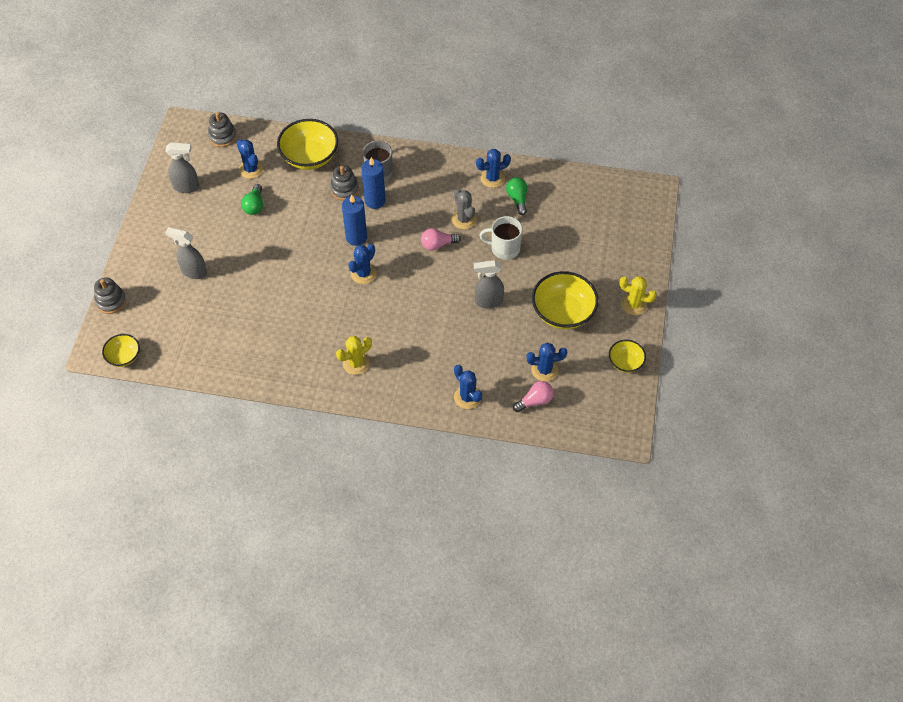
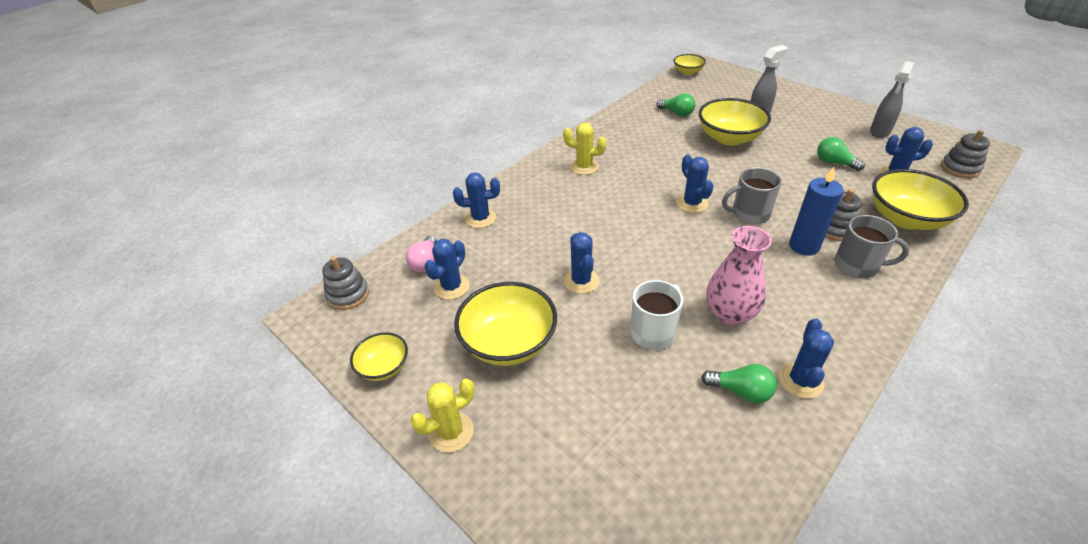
camera: 125 degrees right, 15 degrees down
grey stacking toy [94,278,126,314] -> grey stacking toy moved to [322,256,369,310]
yellow cactus [336,336,372,375] -> yellow cactus turned 75 degrees counterclockwise [563,123,606,175]
blue candle [342,194,367,246] -> grey mug [722,167,782,225]
pink light bulb [421,228,461,250] -> none
grey cactus [452,189,477,229] -> pink vase [706,226,772,325]
grey spray bottle [474,260,504,309] -> blue cactus [563,232,600,294]
none -> green light bulb [656,93,695,116]
none -> yellow bowl [699,98,771,146]

